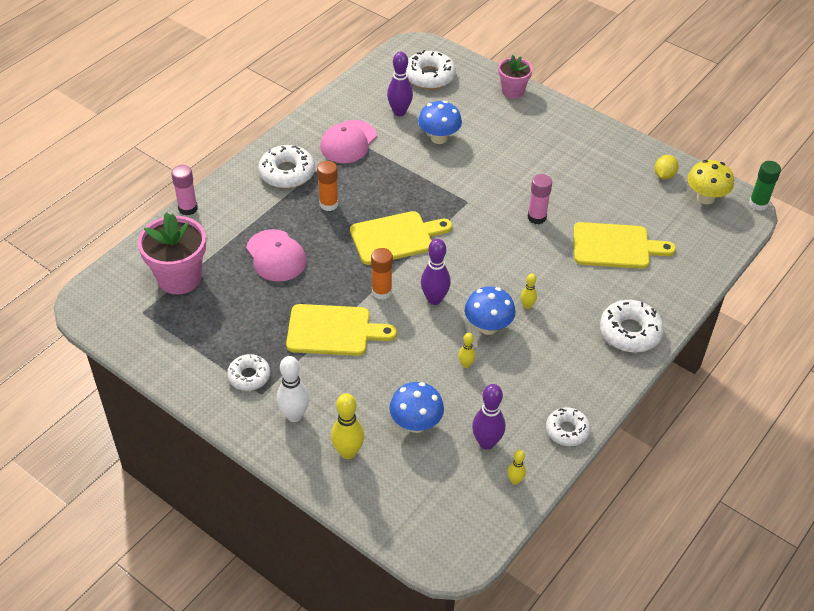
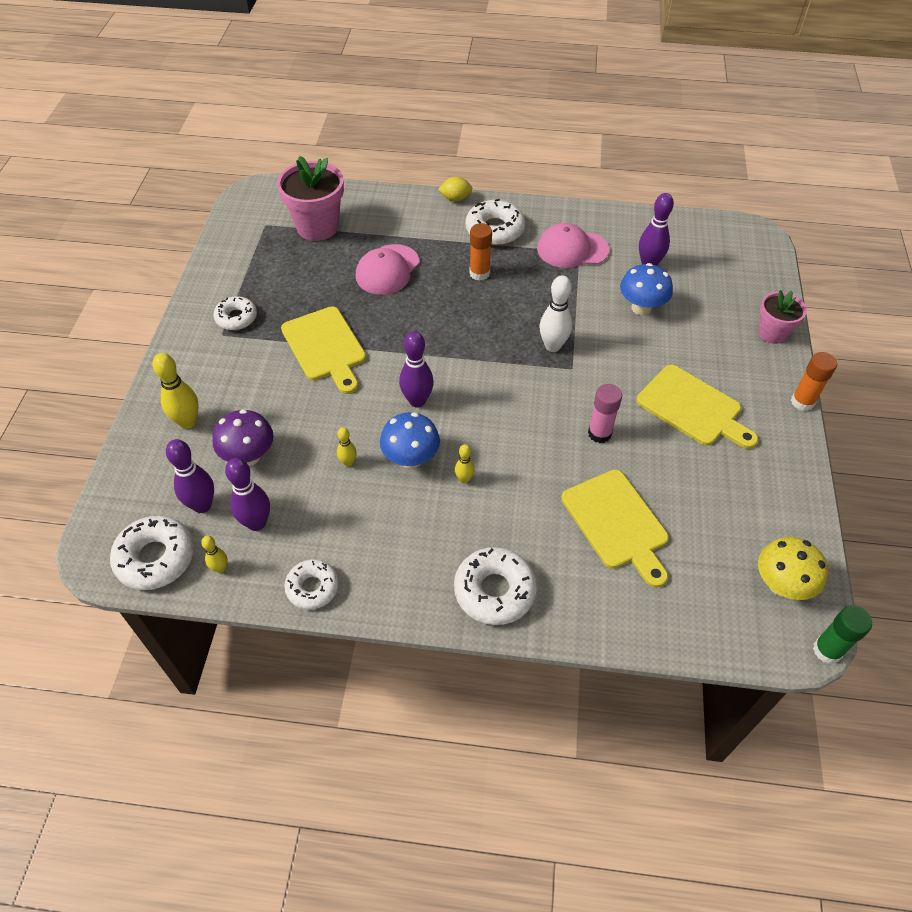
camera: 60 degrees right, 5 degrees up
pink glue stick [171,165,198,215] -> none
white bowling pin [277,356,309,422] -> white bowling pin moved to [539,275,572,352]
yellow cutting board [350,211,452,265] -> yellow cutting board moved to [636,365,758,449]
orange glue stick [371,248,393,300] -> orange glue stick moved to [791,352,837,411]
blue mushroom [389,382,444,433] -> purple mushroom [213,409,274,466]
white donut [406,50,456,89] -> white donut moved to [110,516,194,590]
yellow lemon [655,155,679,179] -> yellow lemon moved to [438,177,473,202]
none -> purple bowling pin [166,439,214,513]

